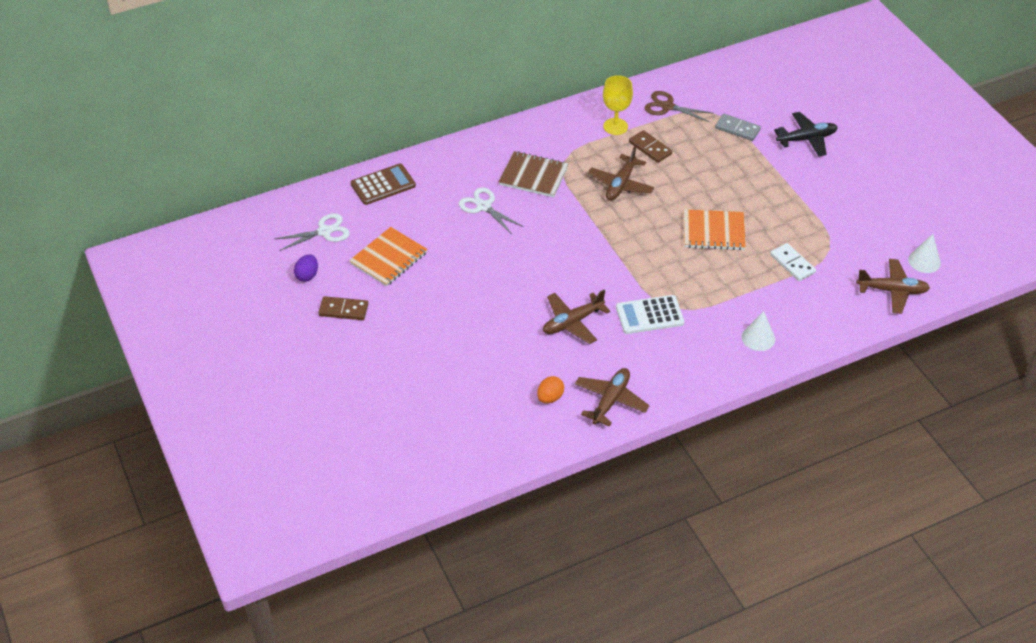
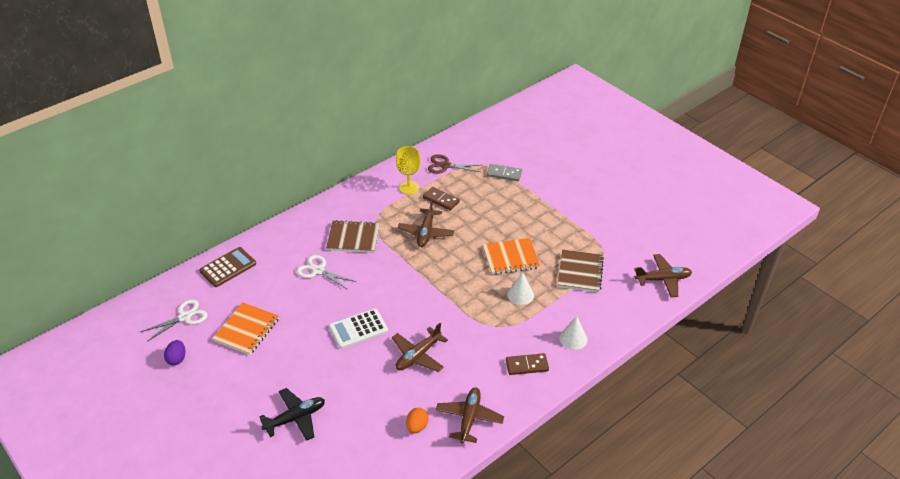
camera: 15 degrees left, 5 degrees down
brown domino [318,296,368,320] -> brown domino moved to [506,353,549,375]
white calculator [616,295,684,334] -> white calculator moved to [329,309,388,349]
white domino [770,243,816,281] -> brown notebook [558,250,604,292]
black plane [774,112,838,156] -> black plane moved to [259,388,325,441]
white cone [908,234,941,273] -> white cone moved to [507,272,534,305]

